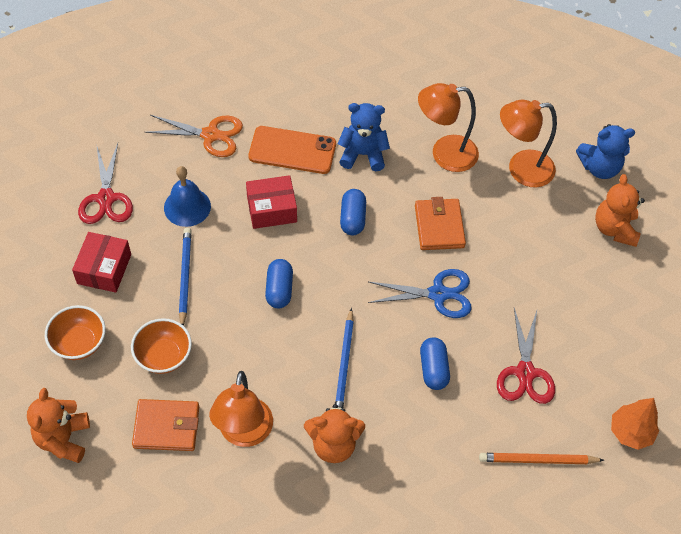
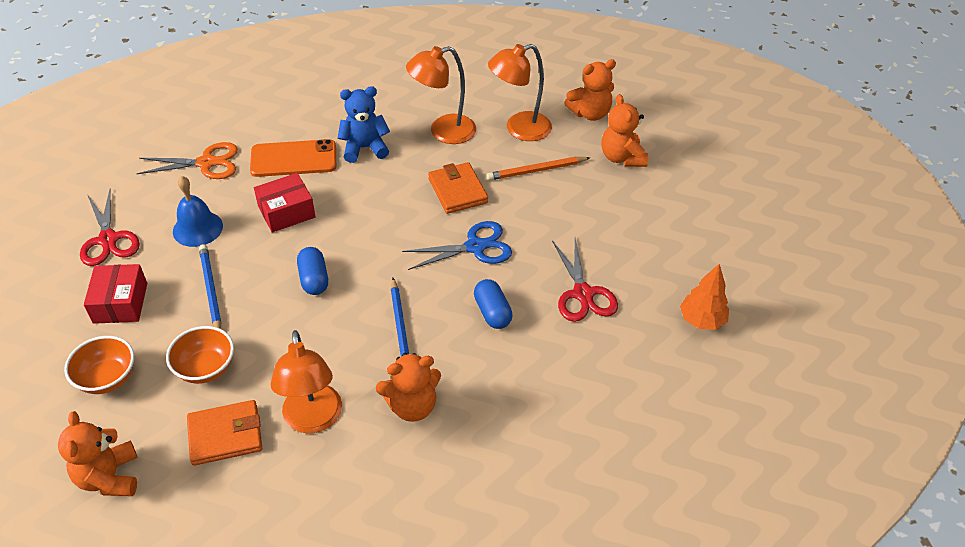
camera: 15 degrees left, 10 degrees down
blue capsule [340,189,366,235] -> none
orange pencil [479,453,604,464] -> orange pencil moved to [487,157,591,181]
blue teddy bear [576,124,635,179] -> orange teddy bear [564,59,616,121]

